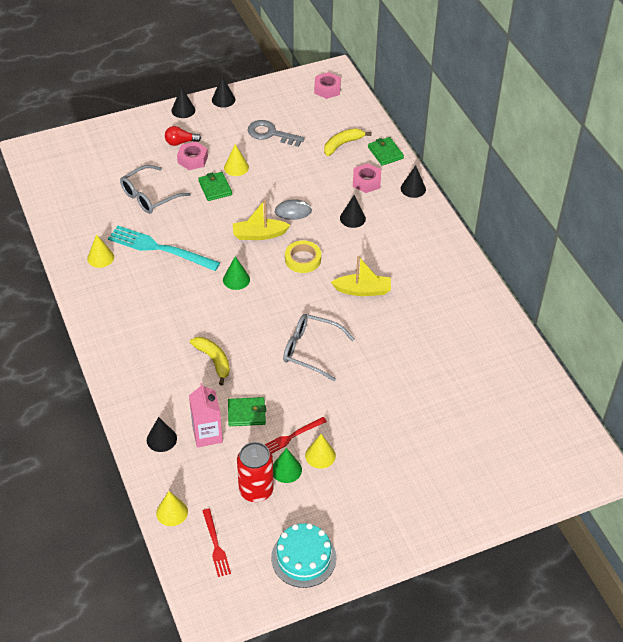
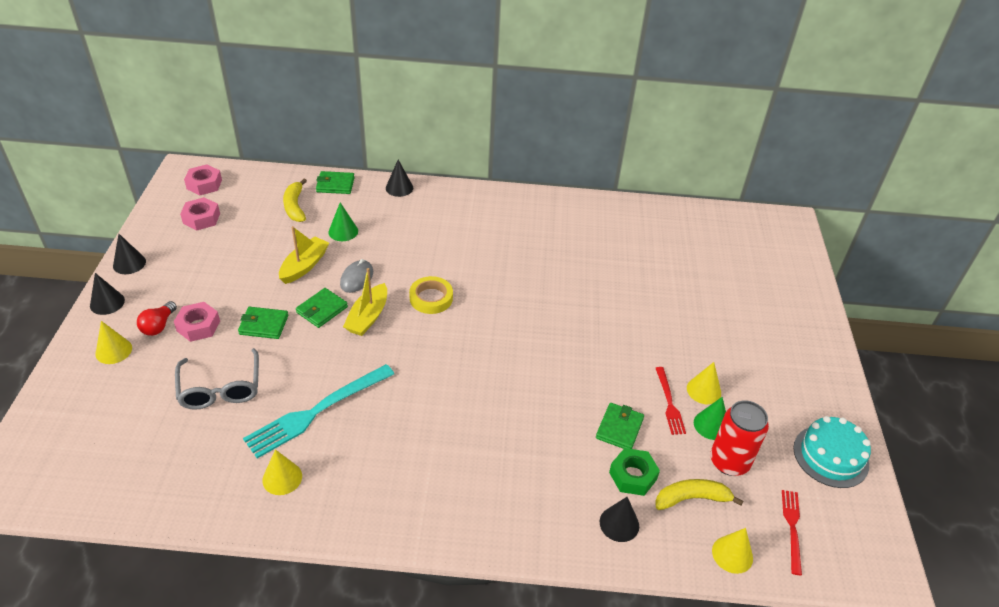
camera: 65 degrees left, 5 degrees down
pink carton [189,383,223,447] -> green nut [609,448,660,496]
yellow banana [190,337,230,385] -> yellow banana moved to [655,479,744,510]
red fork [202,509,231,577] -> red fork turned 90 degrees counterclockwise [782,490,802,575]
green cone [223,256,250,290] -> green cone moved to [329,203,358,241]
yellow cone [224,144,249,176] -> yellow cone moved to [95,321,132,364]
grey key [248,120,305,147] -> none
grey glasses [283,314,354,381] -> none
yellow boat [331,256,391,296] -> yellow boat moved to [279,226,329,284]
black cone [340,195,366,228] -> none
pink nut [353,163,381,193] -> pink nut moved to [180,197,220,231]
none -> green wallet [296,288,348,328]

